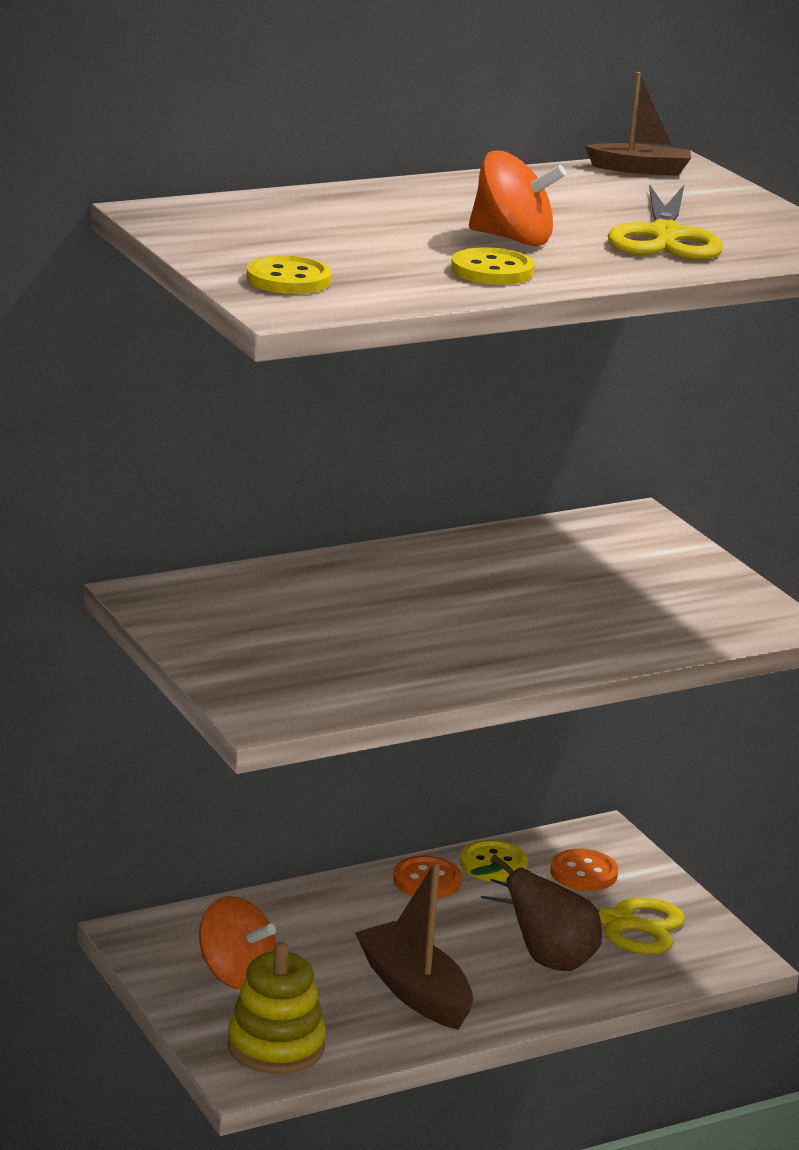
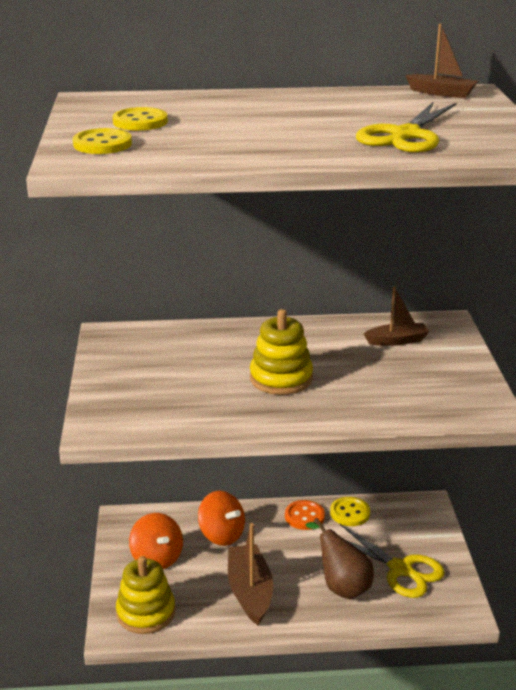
camera: 25 degrees right, 5 degrees up
yellow button [451,247,535,285] -> yellow button moved to [113,107,168,131]
orange spinning top [469,151,566,246] -> orange spinning top moved to [198,491,245,546]
orange button [550,849,618,891] -> none
none -> yellow stacking toy [250,309,313,395]
none -> brown boat [364,287,429,346]

